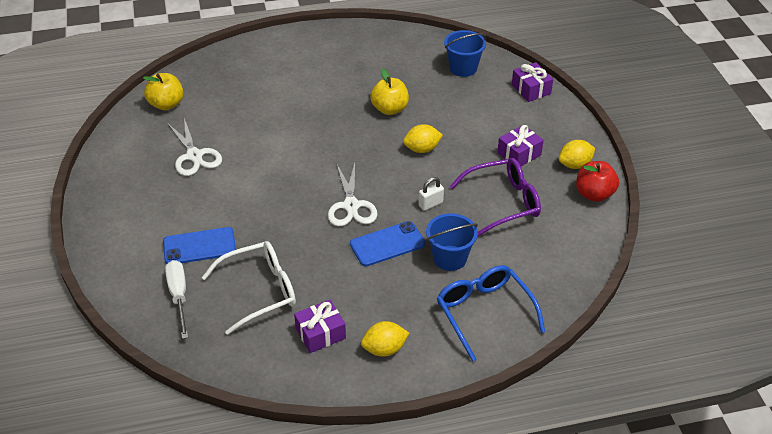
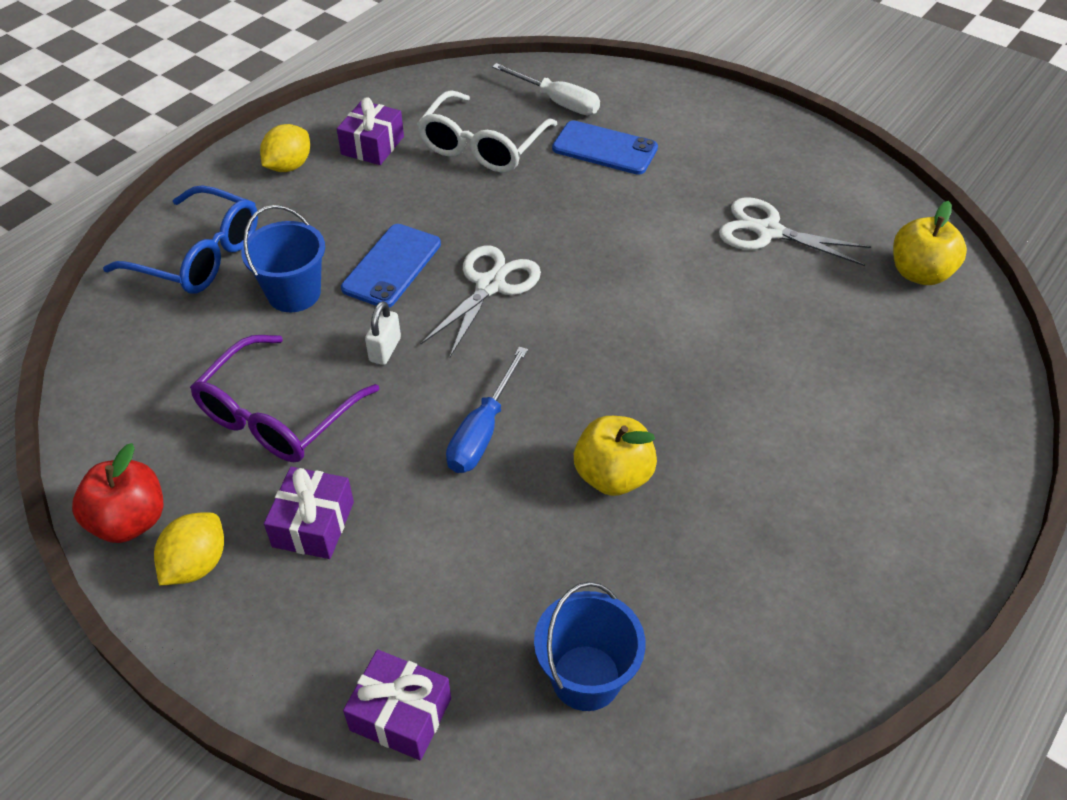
camera: 140 degrees right, 5 degrees up
blue phone [163,227,236,264] -> blue phone turned 75 degrees clockwise [552,120,658,175]
white scissors [328,163,378,226] -> white scissors turned 75 degrees clockwise [420,245,541,357]
yellow lemon [403,124,443,153] -> blue screwdriver [446,347,528,473]

